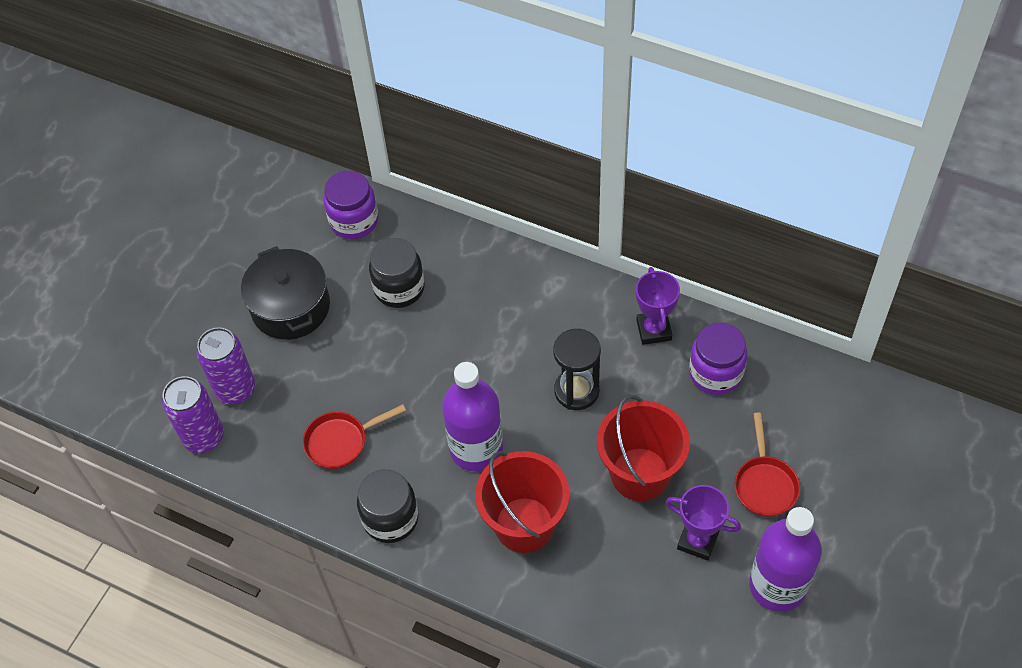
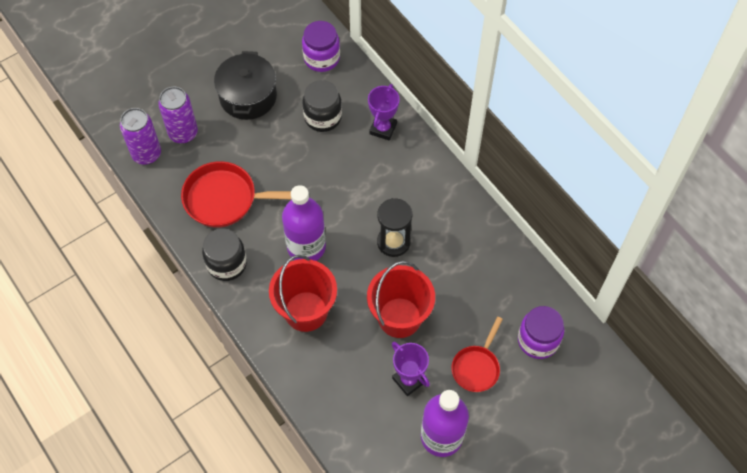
camera: 25 degrees right, 5 degrees up
red pan [303,404,406,469] -> red pan [181,161,292,228], size x1.63
purple trophy [636,267,680,345] -> purple trophy moved to [368,84,399,141]
purple jar [689,323,747,395] -> purple jar moved to [518,306,564,359]

